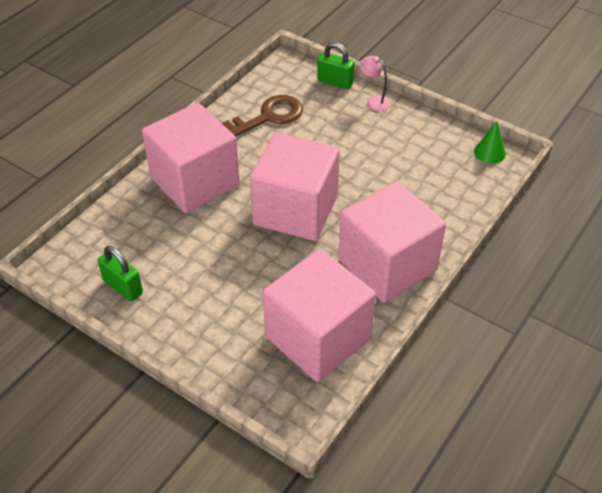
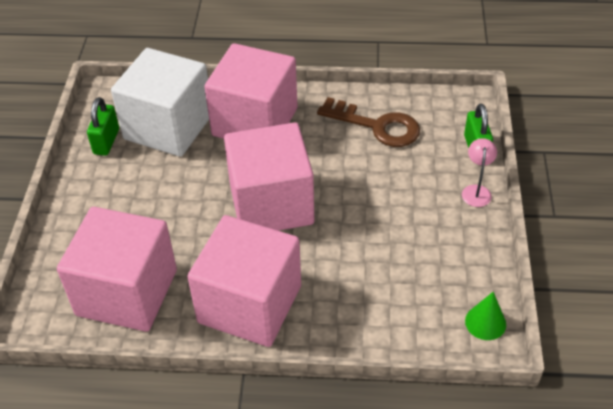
camera: 60 degrees right, 0 degrees up
none -> white cube [111,48,209,157]

